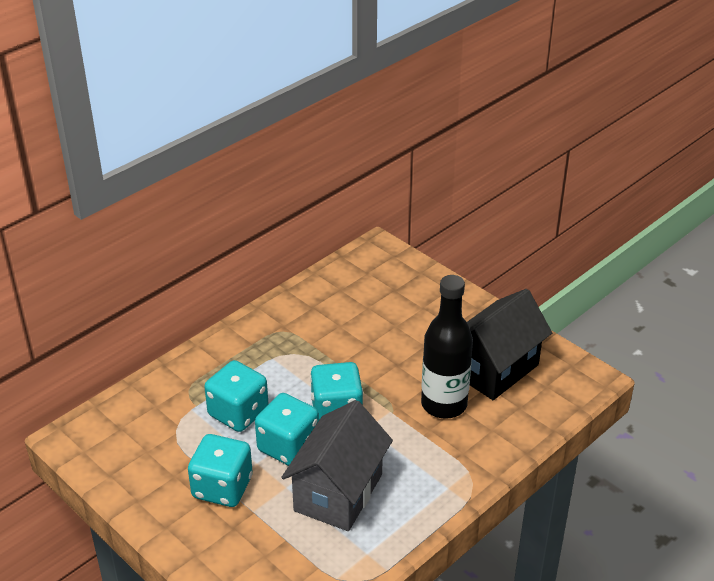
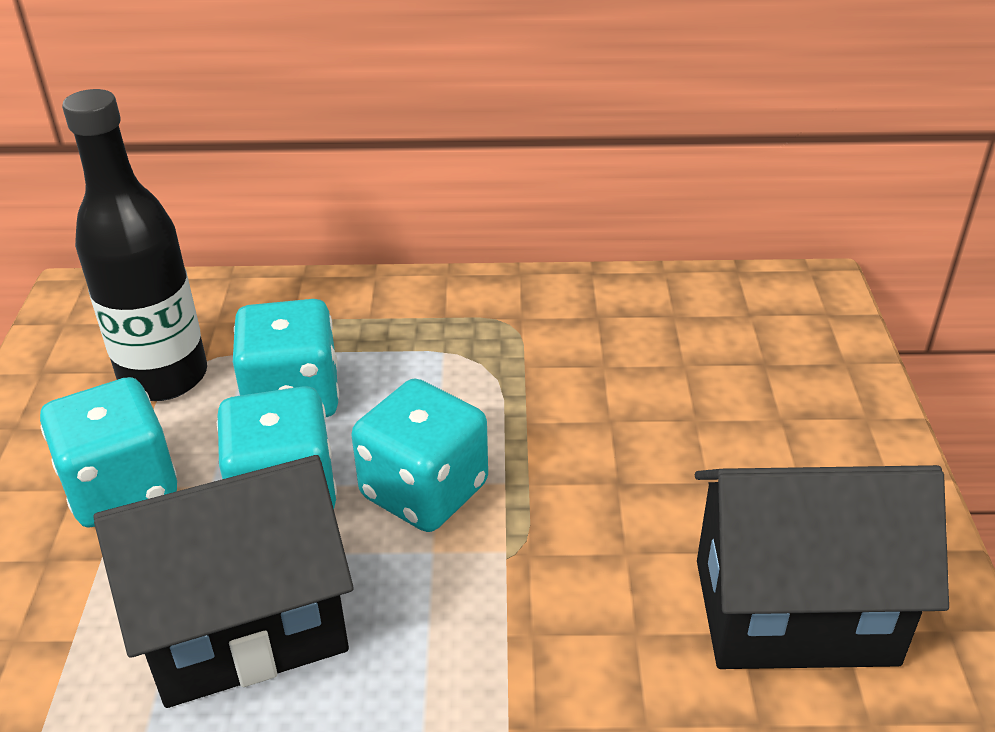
camera: 45 degrees right, 0 degrees up
grey house [281,400,393,531] -> black house [93,455,354,708]
black bottle [421,275,473,419] -> black bottle moved to [62,89,207,401]

